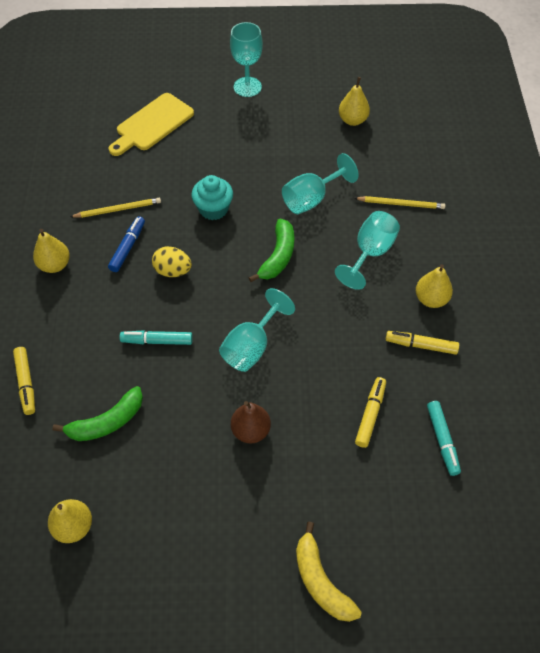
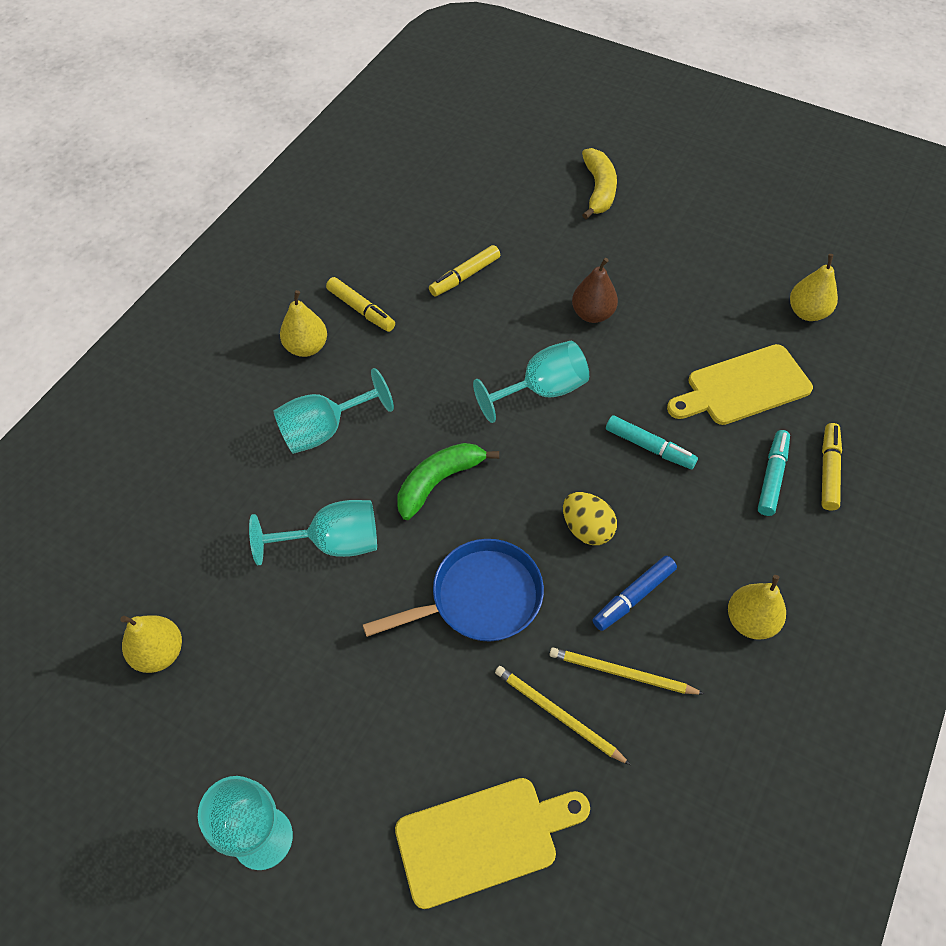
camera: 150 degrees left, 0 degrees up
green banana [52,386,143,441] -> yellow cutting board [667,344,813,425]
turquoise cupcake [191,175,233,220] -> blue pan [363,539,544,642]
yellow pencil [355,196,445,209] -> yellow pencil moved to [495,666,631,765]
turquoise marker [427,401,461,476] -> turquoise marker moved to [758,430,790,516]

